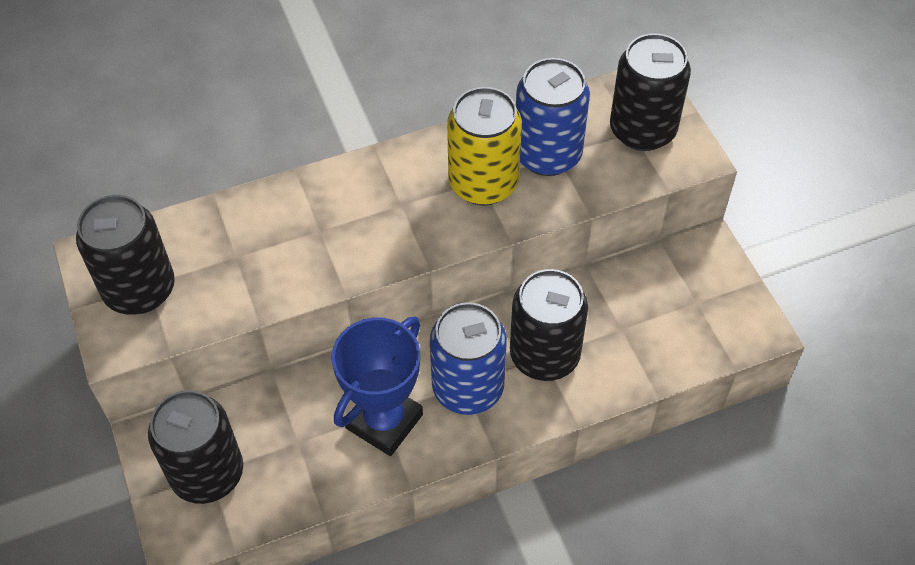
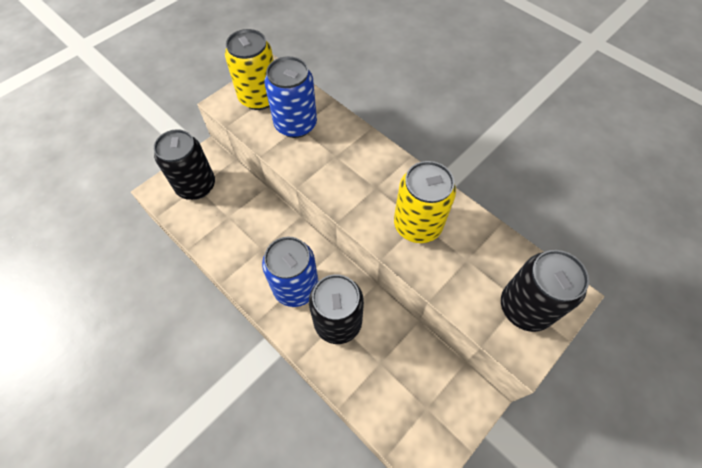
camera: 65 degrees right, 5 degrees up
black can [76,195,175,315] -> yellow can [225,29,274,110]
blue trophy [331,317,423,456] -> none
blue can [516,58,590,176] -> blue can moved to [264,56,317,138]

